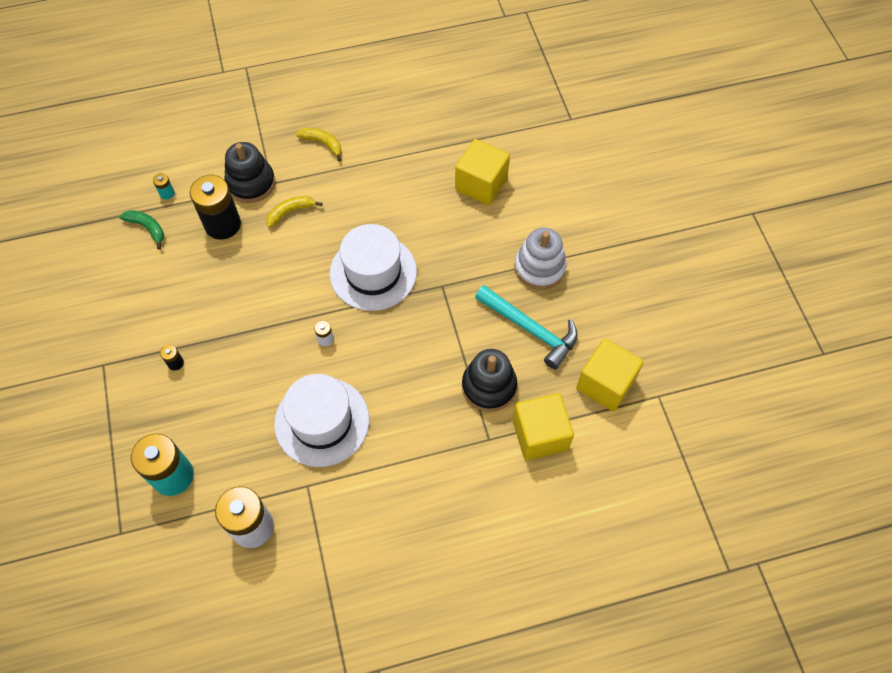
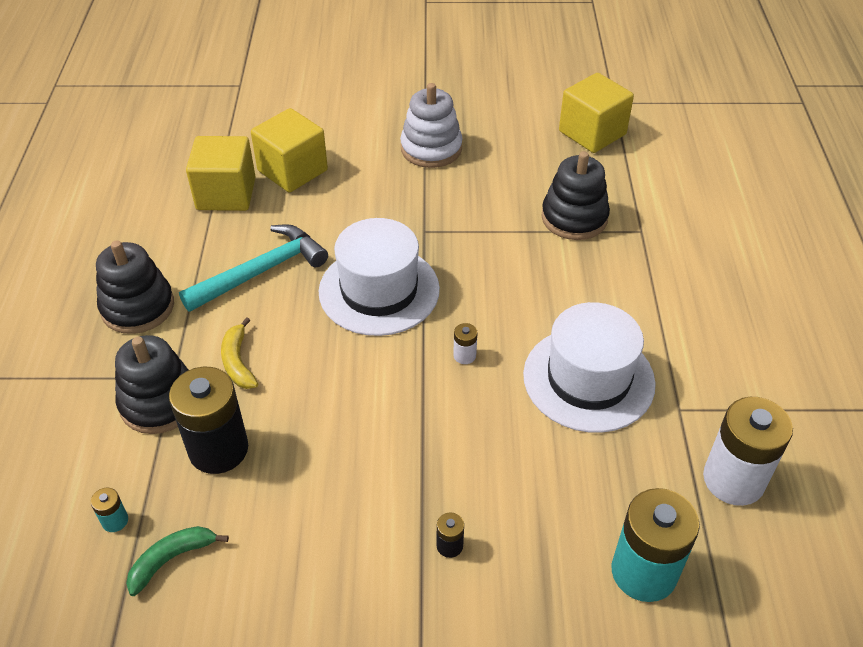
camera: 75 degrees left, 15 degrees down
yellow banana [296,128,342,161] -> black stacking toy [96,240,174,334]
turquoise hammer [475,285,578,370] -> turquoise hammer moved to [179,224,328,312]
yellow cube [513,393,574,461] -> yellow cube moved to [186,136,256,211]

